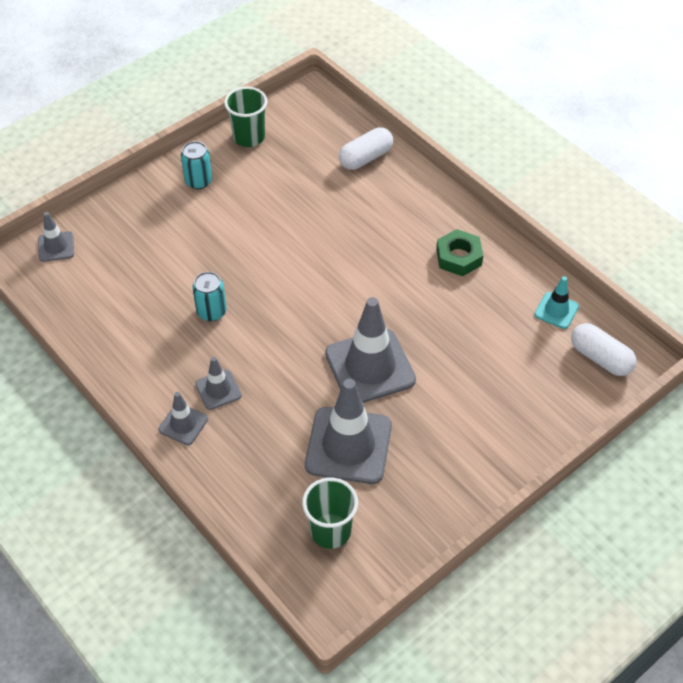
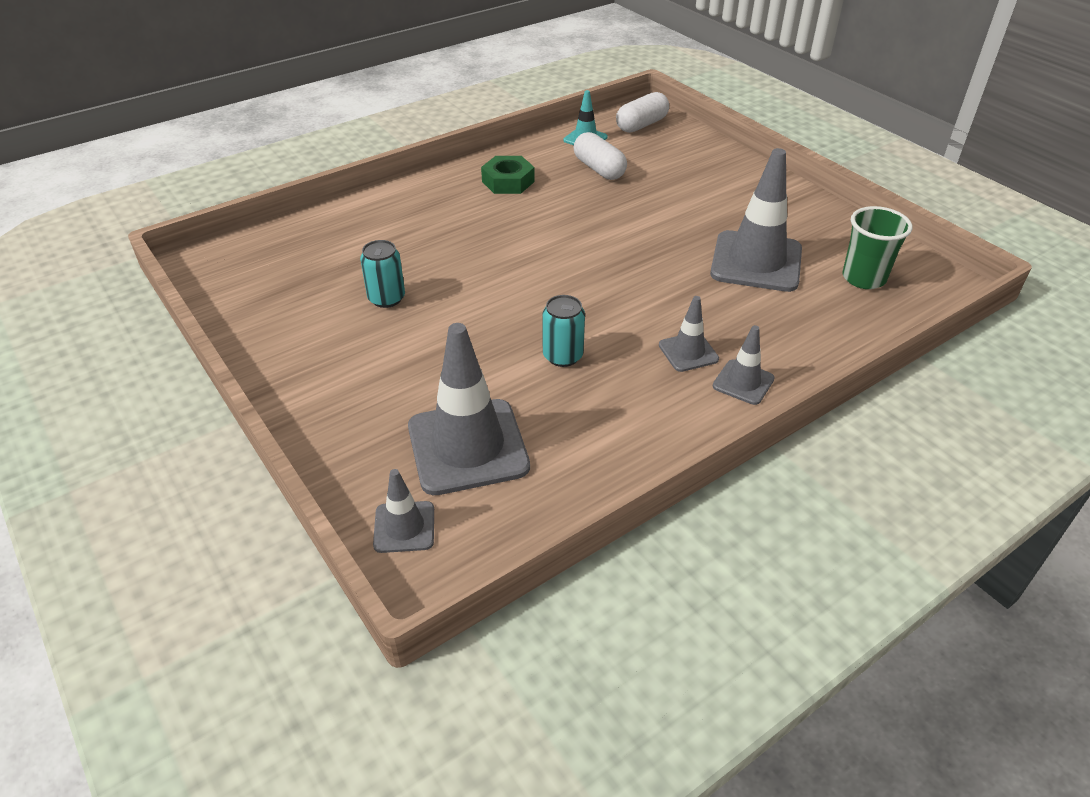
camera: 85 degrees left, 10 degrees down
turquoise can [181,141,212,189] -> turquoise can moved to [360,240,405,308]
green cup [224,87,268,147] -> none
grey traffic cone [325,297,416,403] -> grey traffic cone moved to [408,323,530,495]
white capsule [339,127,393,170] -> white capsule moved to [574,132,627,180]

